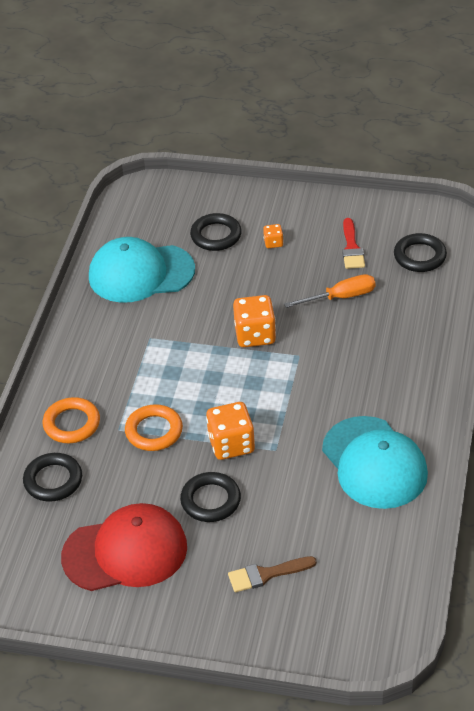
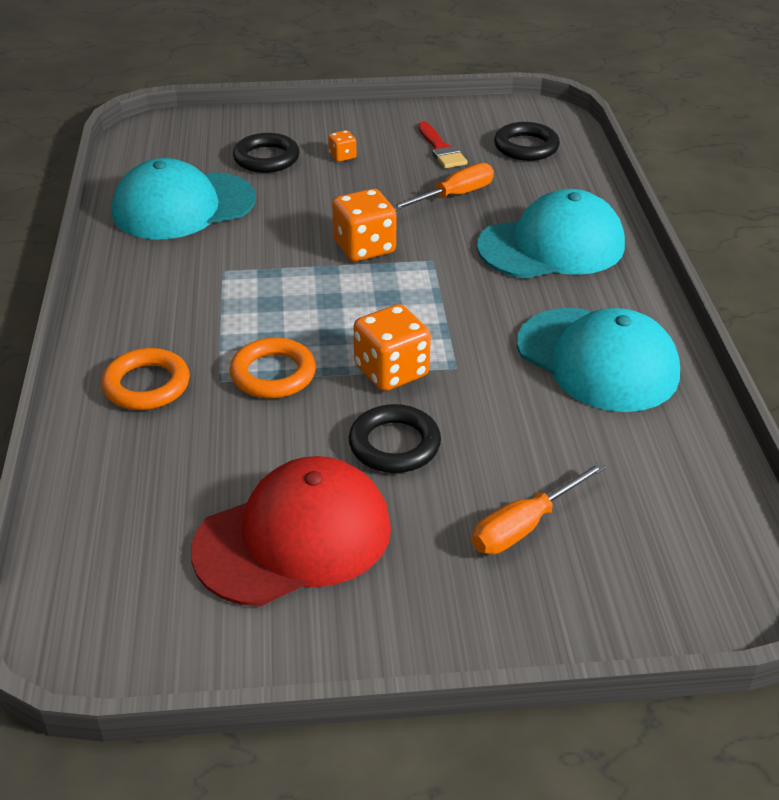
camera: 20 degrees left, 5 degrees down
black ring [23,453,82,502] -> none
brown brush [228,556,317,592] -> orange screwdriver [472,462,606,555]
none -> turquoise cap [477,189,625,279]

